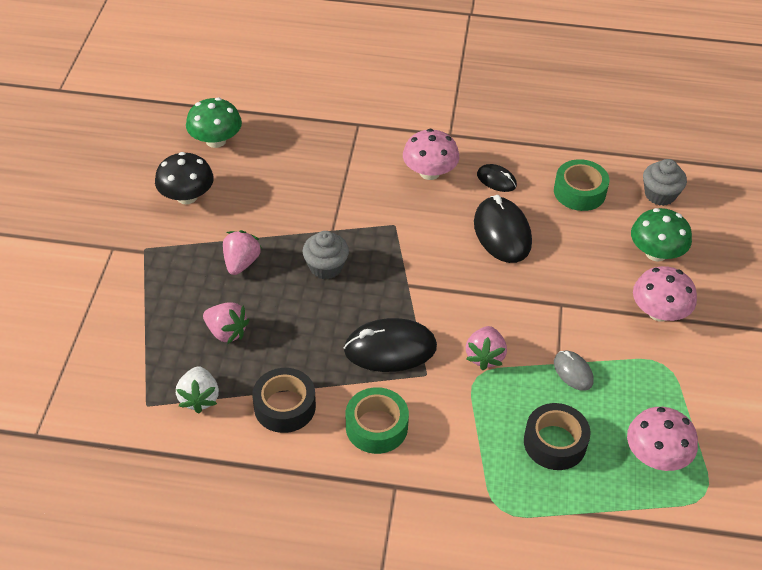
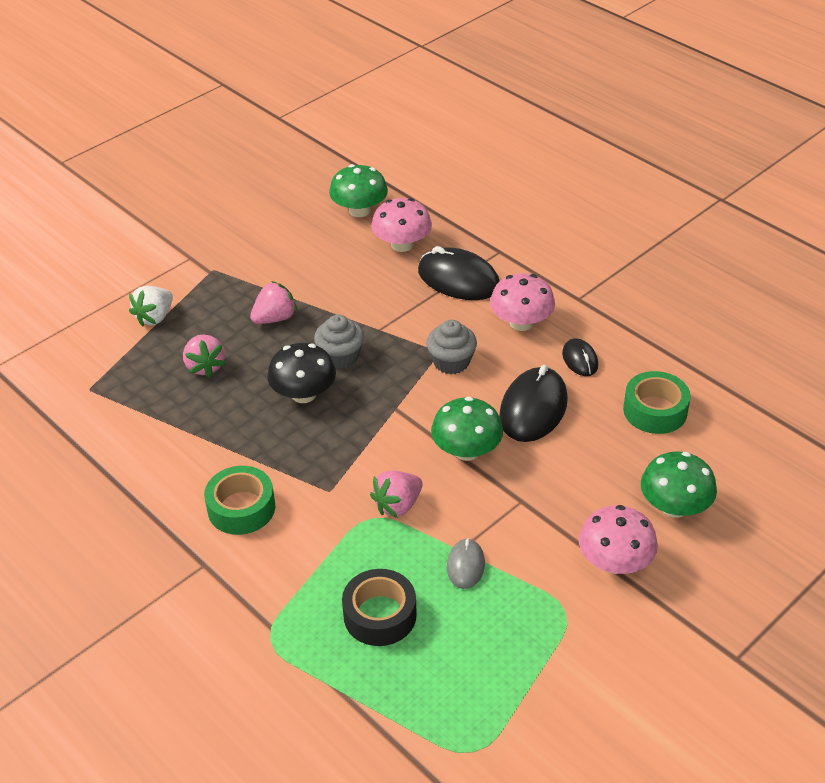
camera: 40 degrees right, 5 degrees down
black mushroom [155,152,214,204] -> black mushroom moved to [267,343,336,403]
white strawberry [176,366,219,413] -> white strawberry moved to [129,286,173,327]
black tape [252,368,316,433] -> none
black mouse [344,318,437,372] -> black mouse moved to [418,246,500,300]
pink mushroom [627,407,698,471] -> pink mushroom moved to [371,198,432,252]
grey cupcake [643,159,687,206] -> grey cupcake moved to [426,320,477,374]
none -> green mushroom [431,397,503,461]

